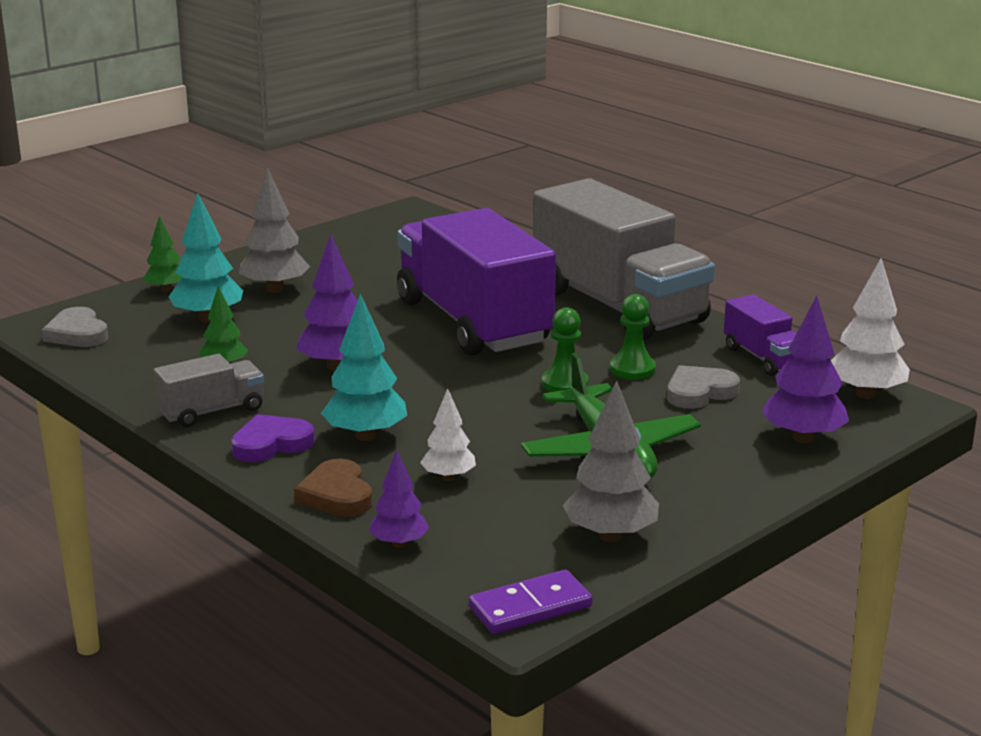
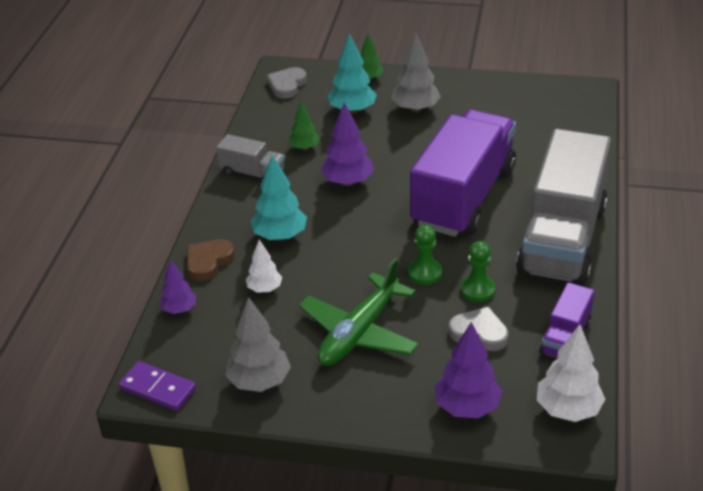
camera: 55 degrees right, 15 degrees up
purple heart [231,414,315,462] -> none

